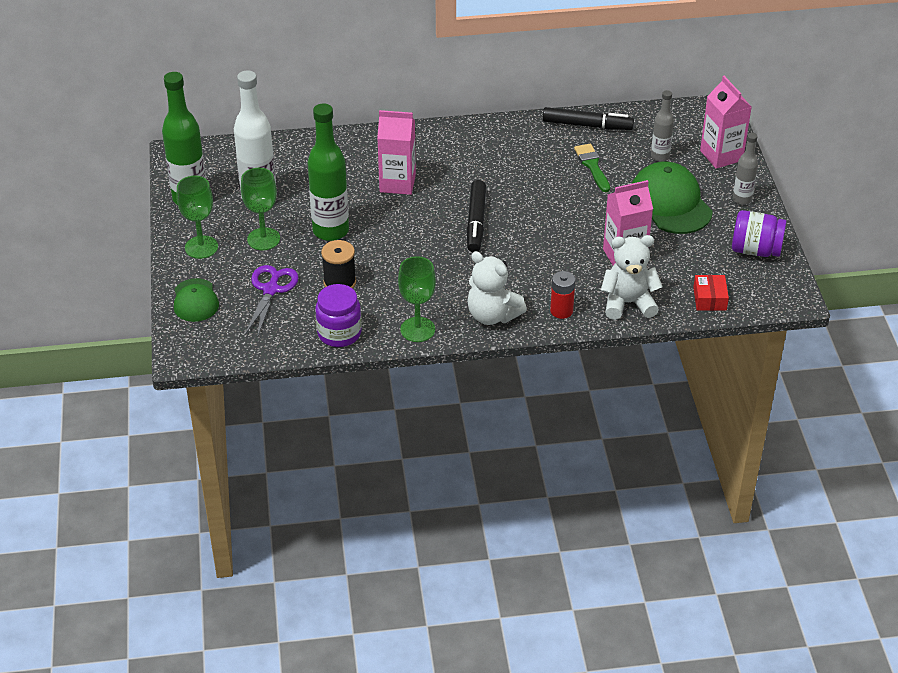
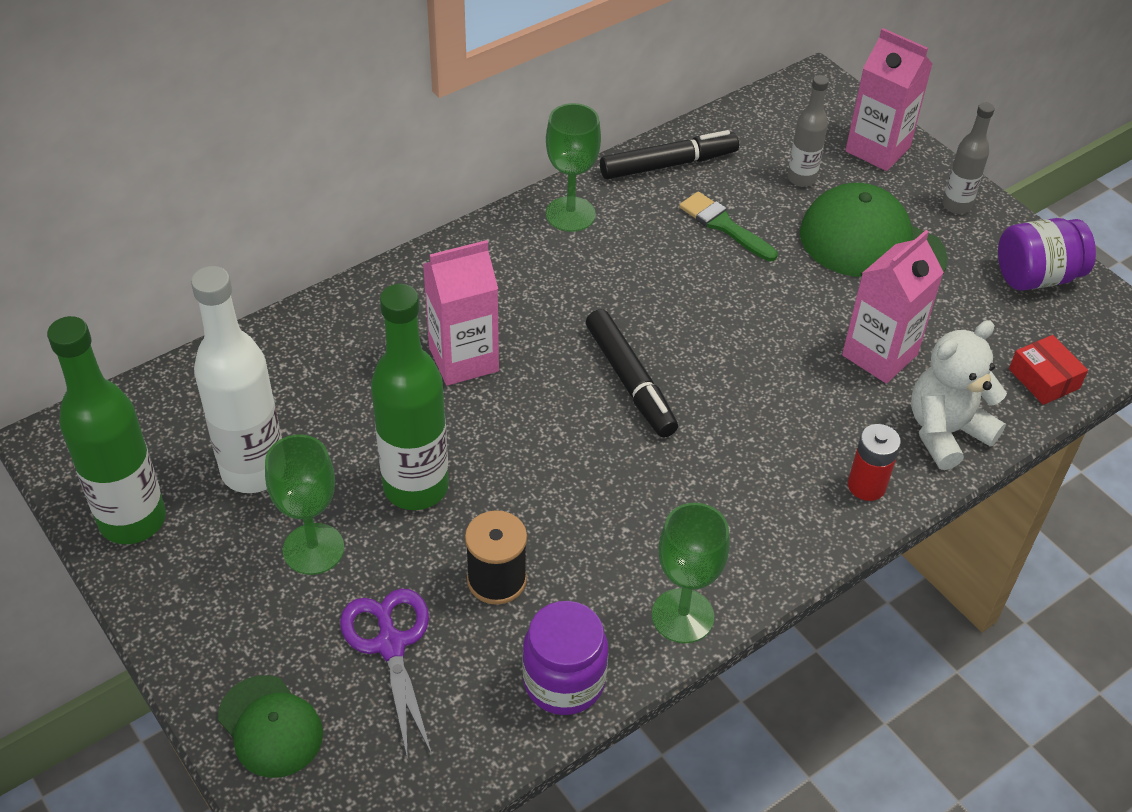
camera: 30 degrees left, 5 degrees up
green goblet [177,176,218,259] -> green goblet moved to [546,103,601,232]
white teddy bear [467,251,527,325] -> none

